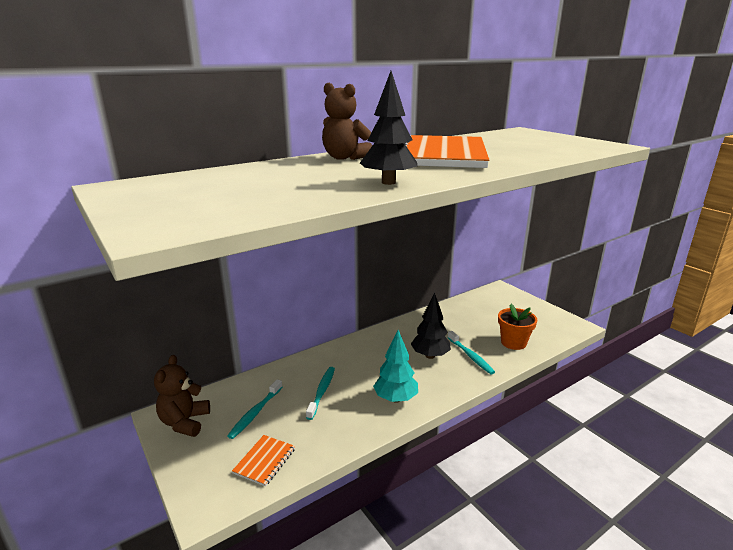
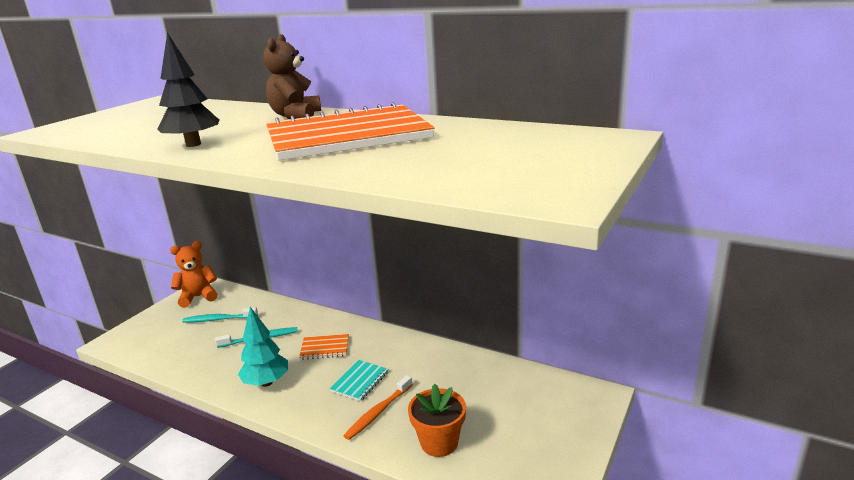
camera: 65 degrees right, 0 degrees up
brown teddy bear [154,355,210,437] -> orange teddy bear [170,241,218,308]
orange notebook [232,435,295,487] -> orange notebook moved to [299,334,349,360]
black tree [411,292,451,359] -> turquoise notebook [330,360,388,401]
turquoise toothbrush [448,331,495,375] -> orange toothbrush [344,375,413,440]

